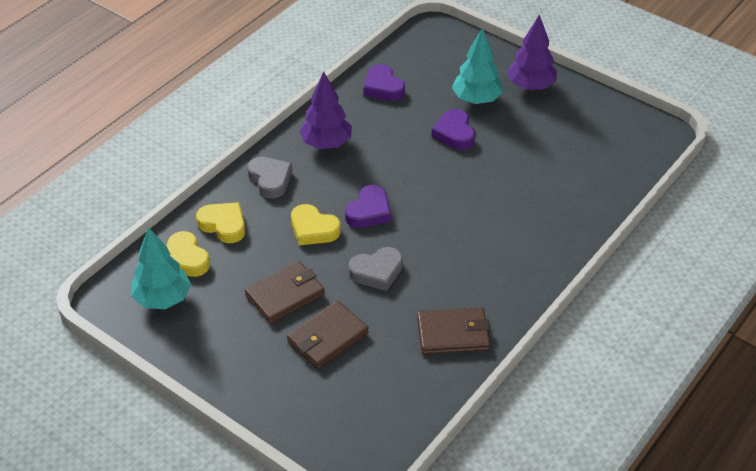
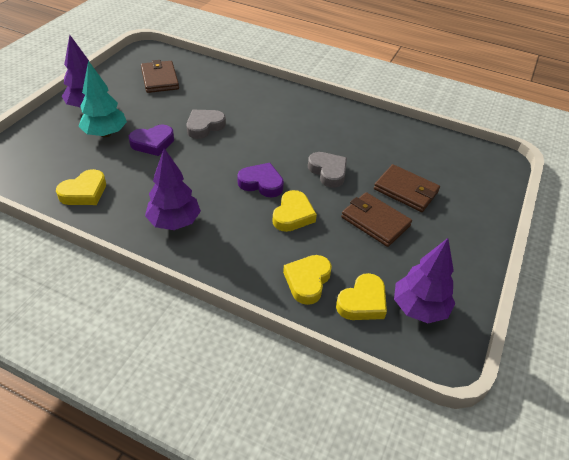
camera: 105 degrees left, 0 degrees up
turquoise tree [131,227,191,309] -> purple tree [394,238,455,323]
grey heart [247,157,292,198] -> grey heart moved to [187,110,226,139]
purple heart [364,64,405,101] -> yellow heart [56,169,106,205]
brown wallet [417,307,490,354] -> brown wallet moved to [141,60,179,93]

